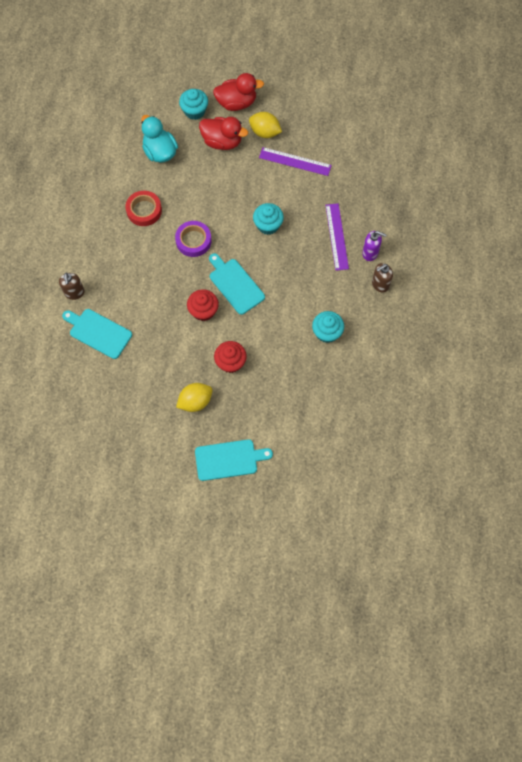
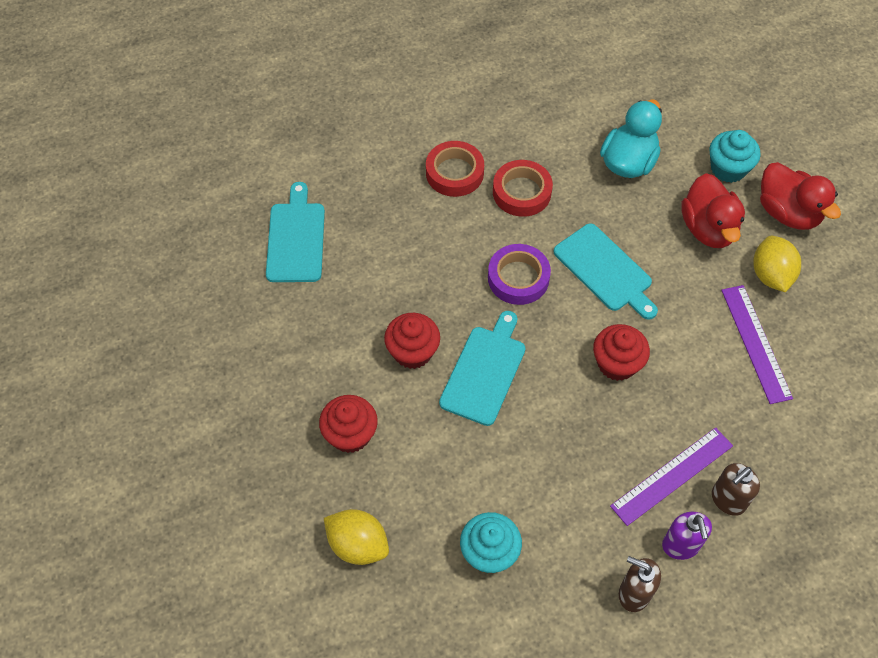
camera: 60 degrees right, 10 degrees down
brown soap dispenser [59,273,85,300] -> brown soap dispenser moved to [712,463,760,516]
yellow lemon [176,383,213,412] -> yellow lemon moved to [324,509,389,565]
turquoise cutting board [195,439,273,481] -> turquoise cutting board moved to [553,223,658,320]
turquoise cupcake [253,203,284,235] -> red cupcake [593,324,650,381]
none -> red tape [426,141,484,197]

